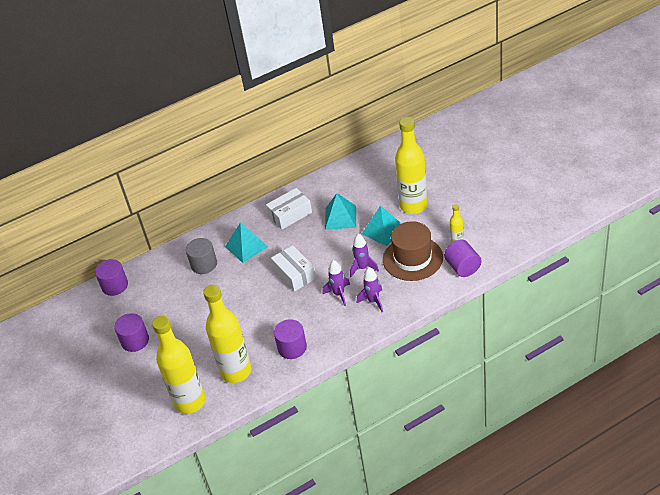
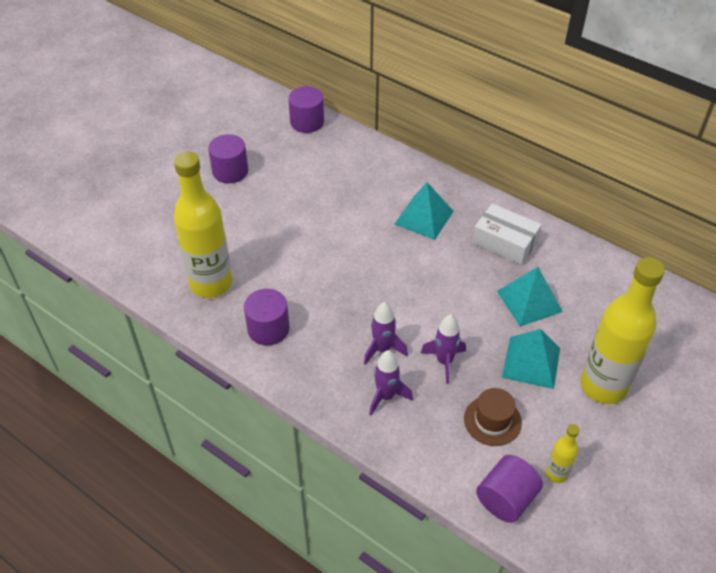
camera: 60 degrees right, 5 degrees up
yellow bottle [152,316,205,414] -> none
grey cylinder [186,238,217,274] -> none
white box [271,245,316,292] -> none
brown hat [383,221,443,281] -> brown hat [464,388,522,446], size x0.58

